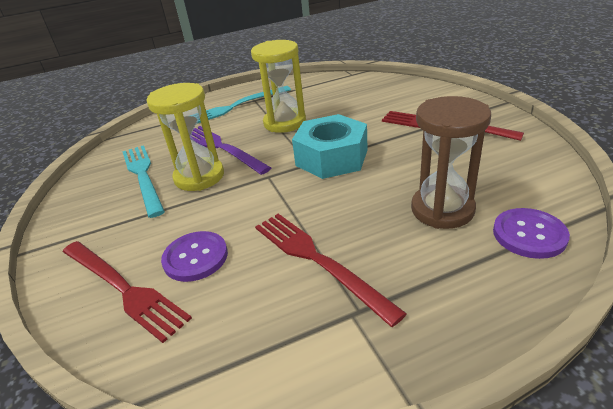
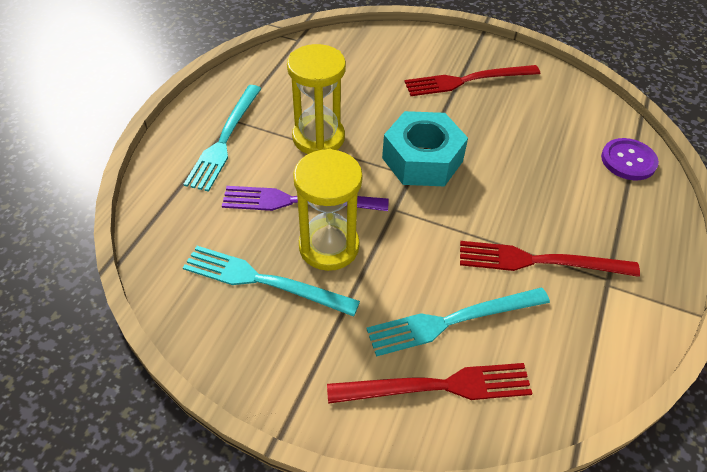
camera: 50 degrees left, 15 degrees up
purple button [161,231,228,282] -> turquoise fork [366,288,550,357]
brown hourglass [411,96,491,229] -> none

